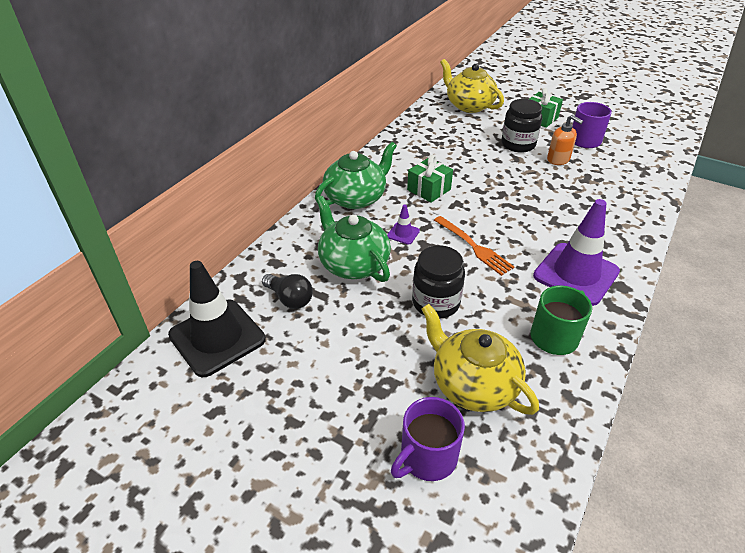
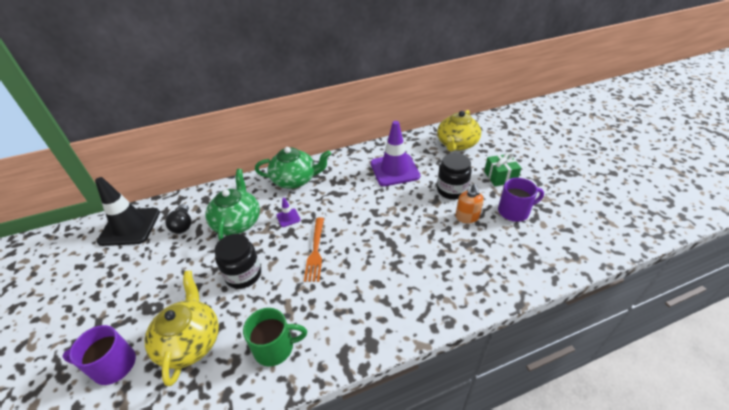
camera: 40 degrees right, 0 degrees up
green gift [407,155,453,203] -> none
yellow teapot [440,59,504,113] -> yellow teapot turned 150 degrees counterclockwise [437,110,481,152]
purple traffic cone [533,199,620,306] -> purple traffic cone moved to [371,121,420,186]

